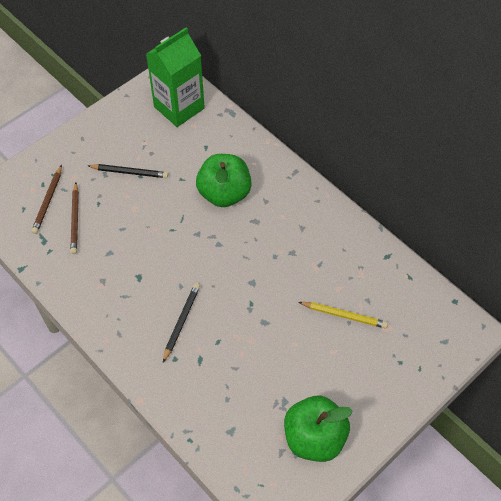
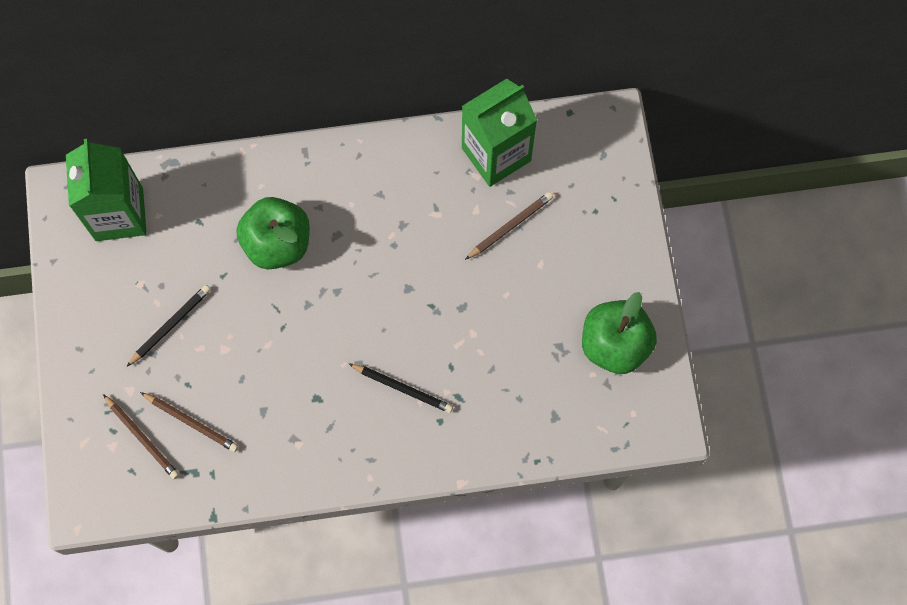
camera: 55 degrees left, 15 degrees up
black pencil [163,283,200,362] -> black pencil turned 150 degrees clockwise [348,363,453,413]
yellow pencil [298,302,388,329] -> brown pencil [465,192,553,260]
none -> green carton [462,79,537,187]

